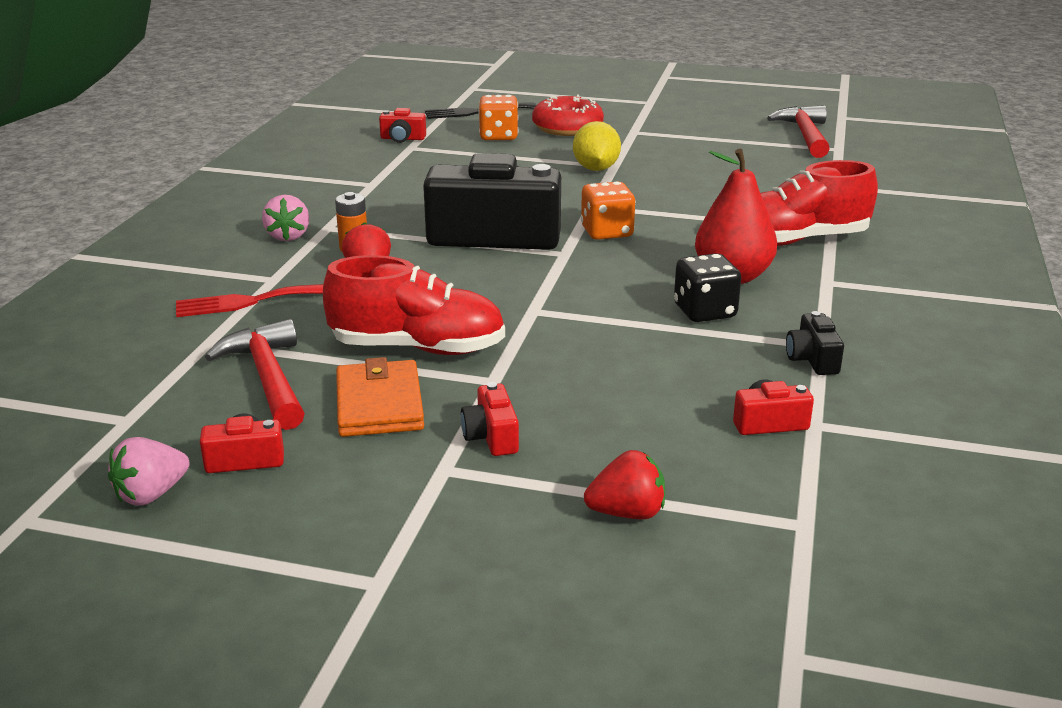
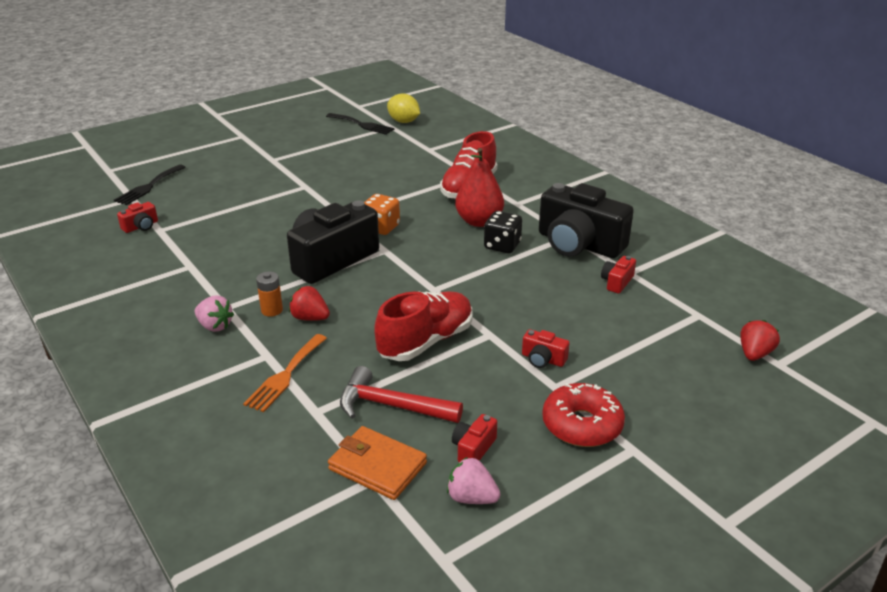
camera: 50 degrees left, 5 degrees up
pink strawberry [108,437,190,506] -> pink strawberry turned 120 degrees clockwise [447,457,500,504]
red fork [176,284,323,317] -> orange fork [243,334,327,412]
orange wallet [336,357,424,437] -> orange wallet moved to [328,426,427,500]
orange dice [478,95,519,140] -> none
red donut [532,95,604,136] -> red donut moved to [542,383,625,447]
yellow lemon [573,121,621,171] -> yellow lemon moved to [387,93,420,123]
red strawberry [584,450,665,519] -> red strawberry moved to [740,320,780,361]
red hammer [767,105,830,158] -> black fork [326,113,394,135]
black camera [786,311,844,375] -> black camera [539,183,634,258], size x2.40

